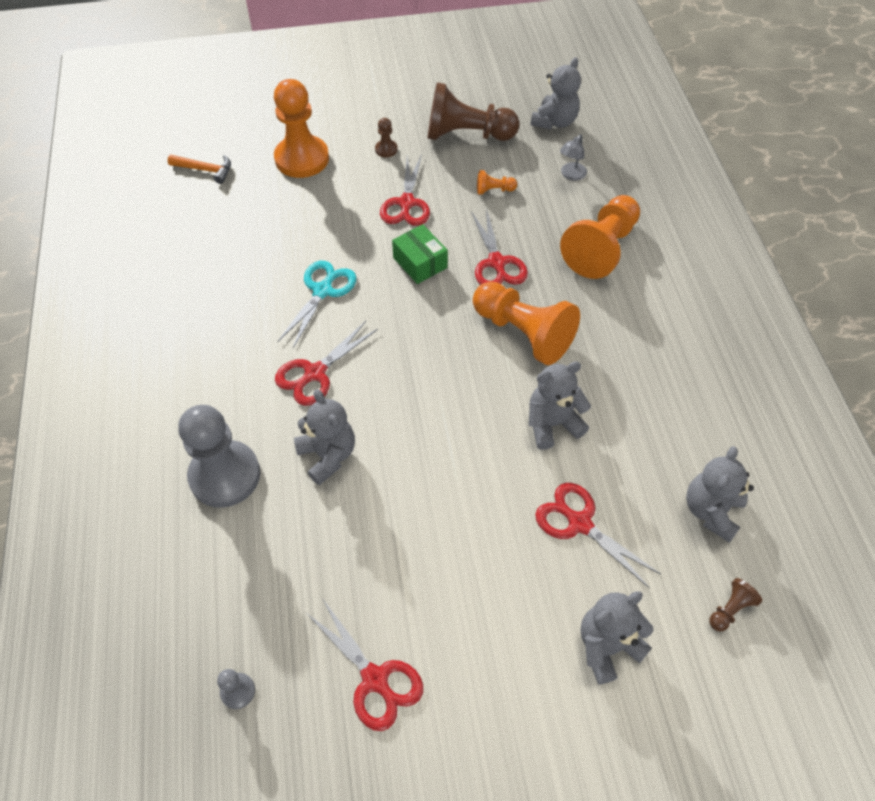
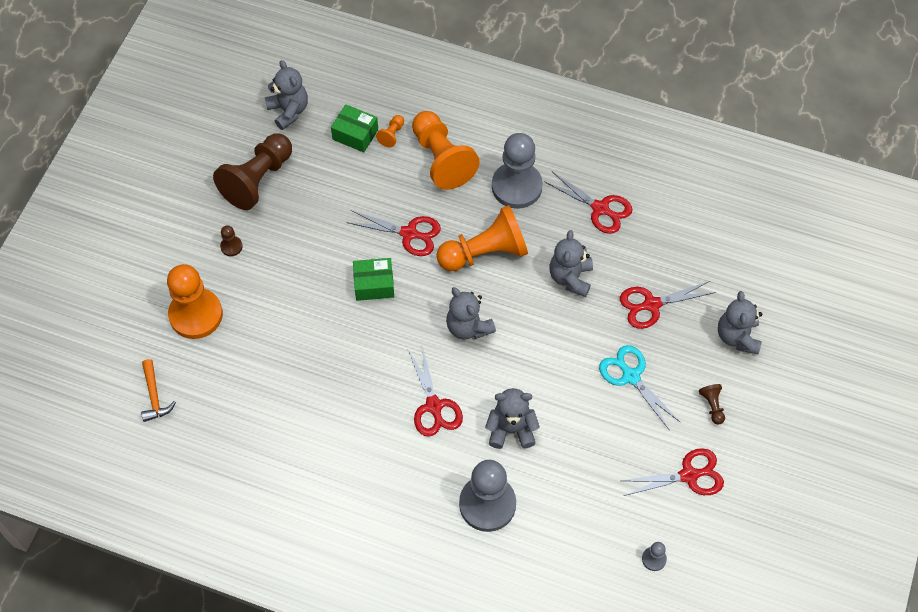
camera: 60 degrees left, 5 degrees up
orange hammer [168,155,231,184] -> orange hammer turned 120 degrees clockwise [141,359,176,422]
turquoise scissors [277,261,357,348] -> turquoise scissors moved to [599,345,681,429]
red scissors [380,154,430,226] -> red scissors moved to [544,172,633,234]
orange pawn [477,170,517,195] -> orange pawn moved to [376,115,404,148]
grey lamp [560,134,587,181] -> green box [331,104,378,153]
grey teddy bear [686,446,754,543] -> grey teddy bear moved to [446,287,496,340]
brown pawn [709,578,762,631] -> brown pawn moved to [699,384,725,425]
none -> grey pawn [492,133,543,209]

